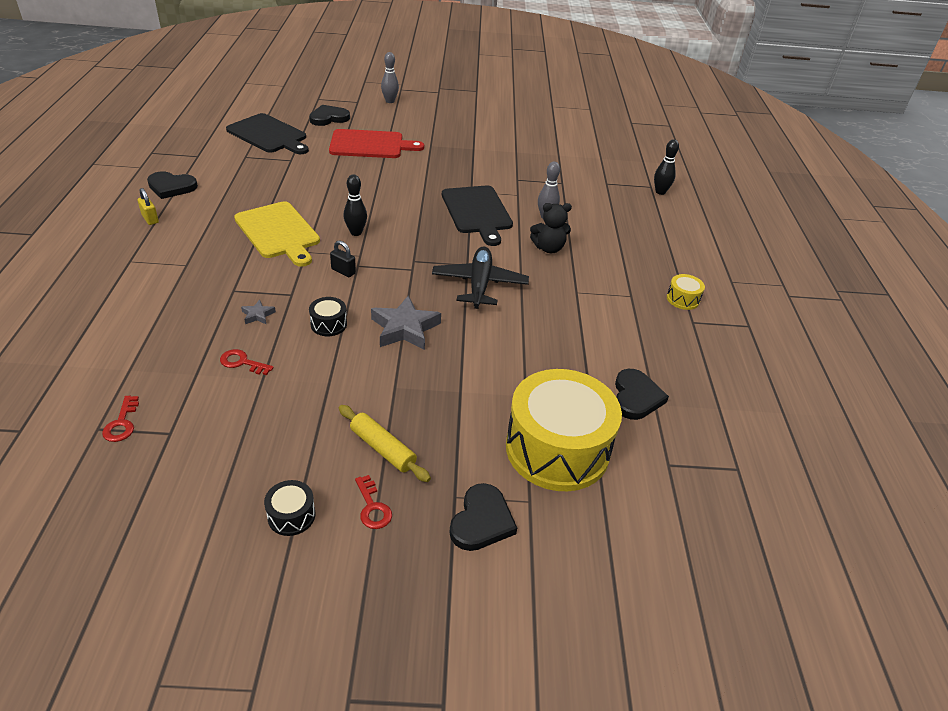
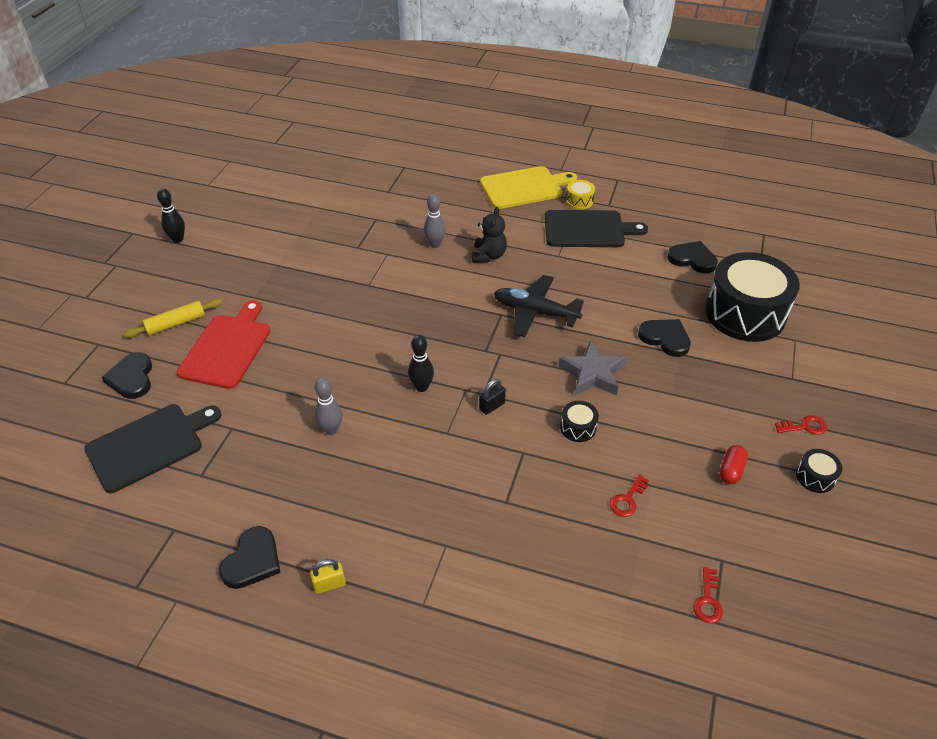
camera: 70 degrees left, 5 degrees up
red key [102,396,139,442] -> red key turned 90 degrees clockwise [693,567,723,623]
yellow cutting board [234,201,320,267] -> yellow cutting board moved to [480,166,577,209]
grey star [241,300,276,325] -> none
yellow rolling pin [339,405,431,482] -> yellow rolling pin moved to [124,299,222,338]
grey bowling pin [381,52,399,103] -> grey bowling pin moved to [315,378,342,435]
black cutting board [442,185,513,246] -> black cutting board moved to [545,210,648,247]
black heart [449,483,517,551] -> black heart moved to [638,319,691,357]
yellow drum [506,369,622,491] -> black drum [705,252,800,342]
black bowling pin [654,139,679,195] -> black bowling pin moved to [157,188,185,243]
none -> red capsule [719,445,748,484]

